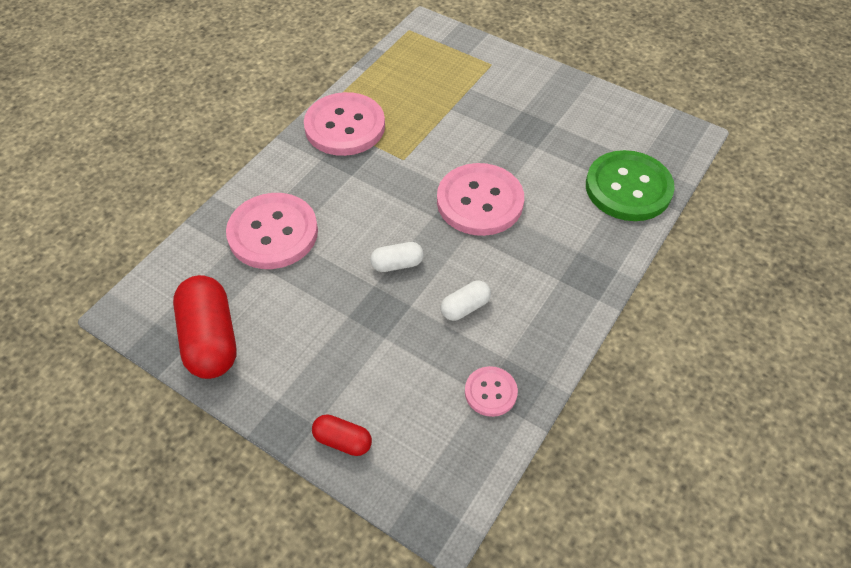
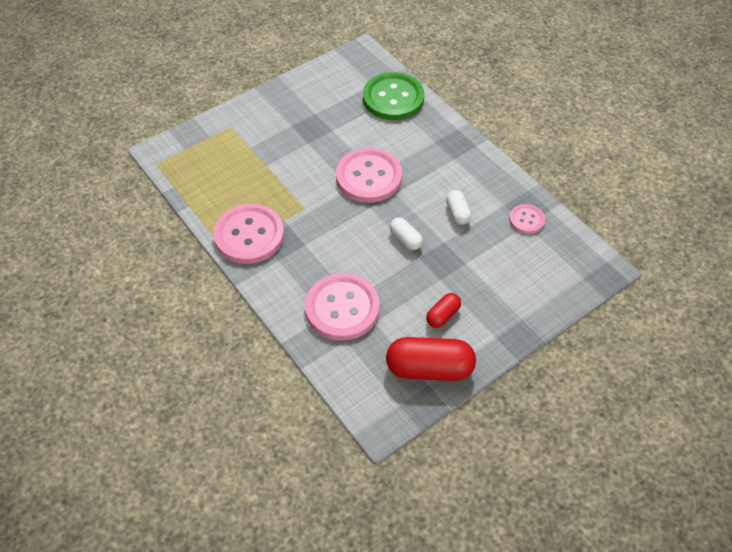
camera: 70 degrees left, 0 degrees up
red capsule [312,414,372,456] -> red capsule moved to [426,293,461,328]
white capsule [370,242,424,272] -> white capsule turned 45 degrees counterclockwise [390,218,423,250]

